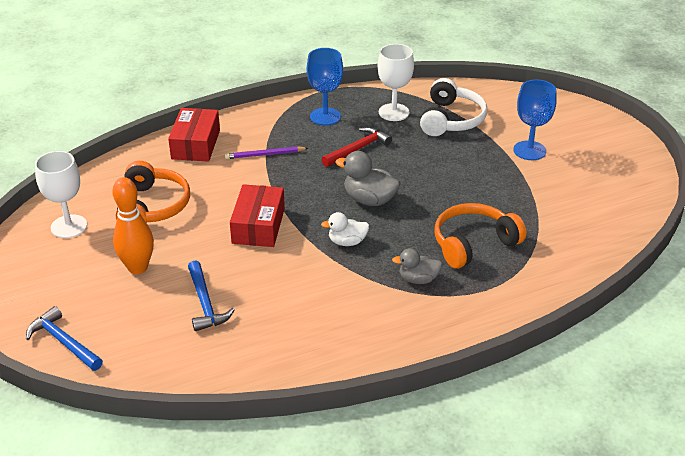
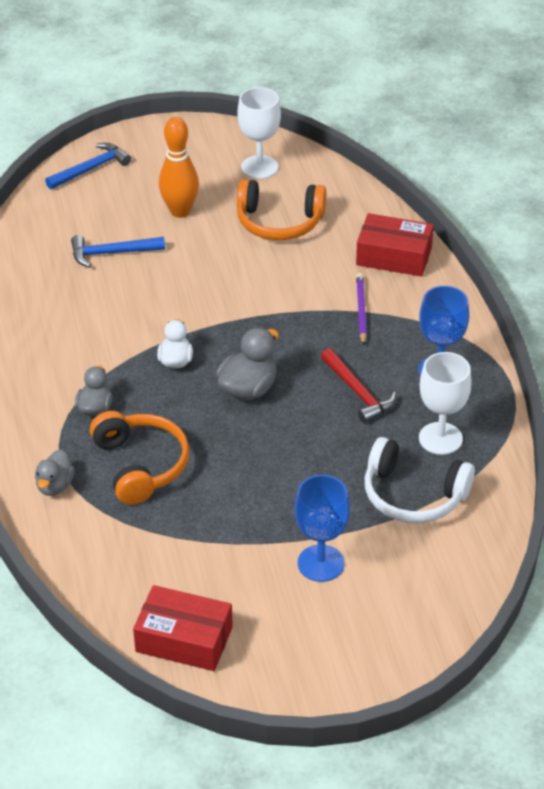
camera: 100 degrees right, 5 degrees up
red box [230,184,285,247] -> red box moved to [133,585,233,671]
none -> grey duck [35,450,75,496]

